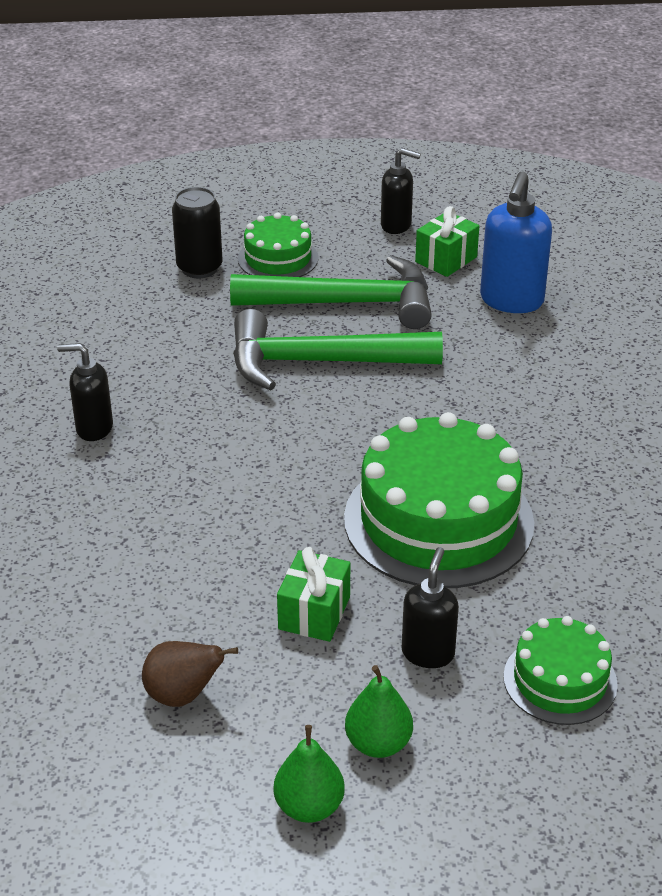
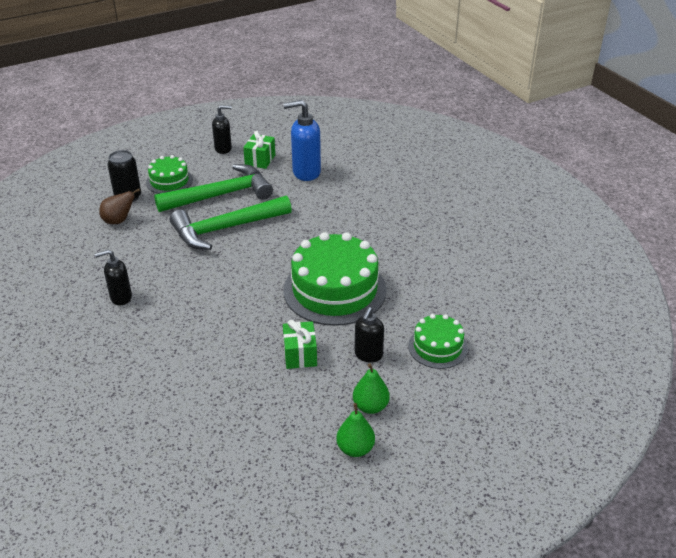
camera: 25 degrees left, 0 degrees up
brown pear [142,641,238,707] -> brown pear moved to [99,189,140,224]
black soap dispenser [402,547,459,668] -> black soap dispenser turned 150 degrees counterclockwise [355,307,384,363]
blue soap dispenser [480,172,552,313] -> blue soap dispenser turned 90 degrees clockwise [283,100,321,181]

